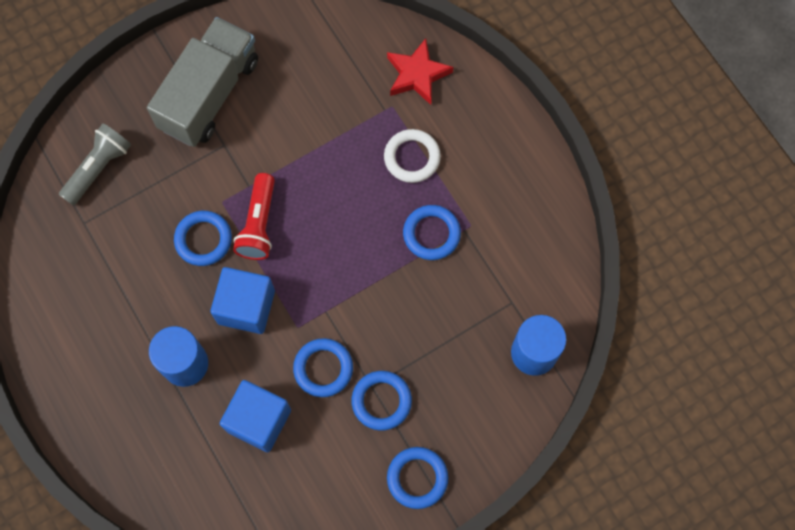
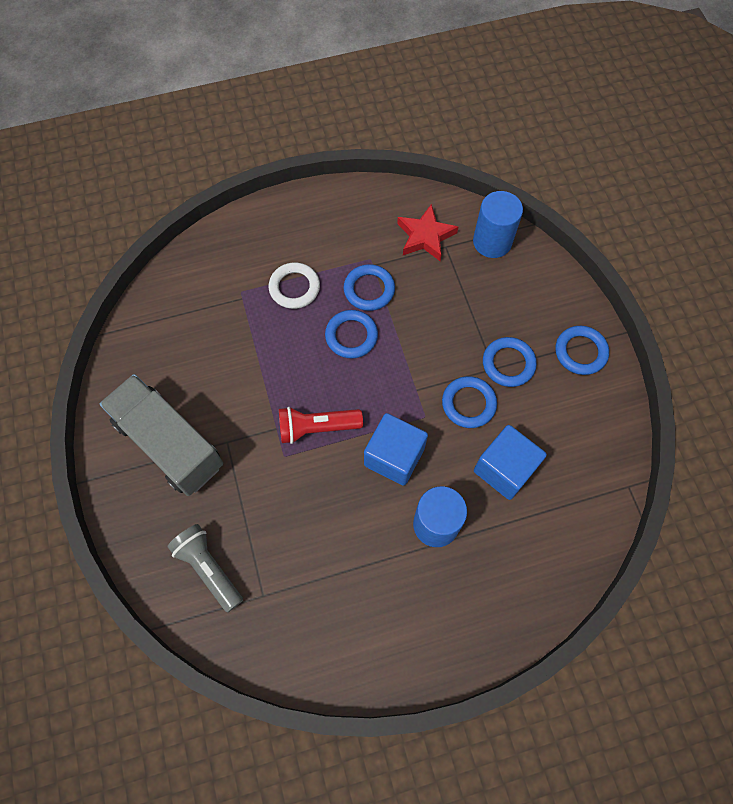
camera: 75 degrees left, 5 degrees down
blue ring [174,211,232,266] -> blue ring moved to [325,310,378,358]
red flashlight [233,173,275,260] -> red flashlight turned 150 degrees clockwise [279,407,363,444]
red star [387,38,454,105] -> red star moved to [397,204,458,261]

